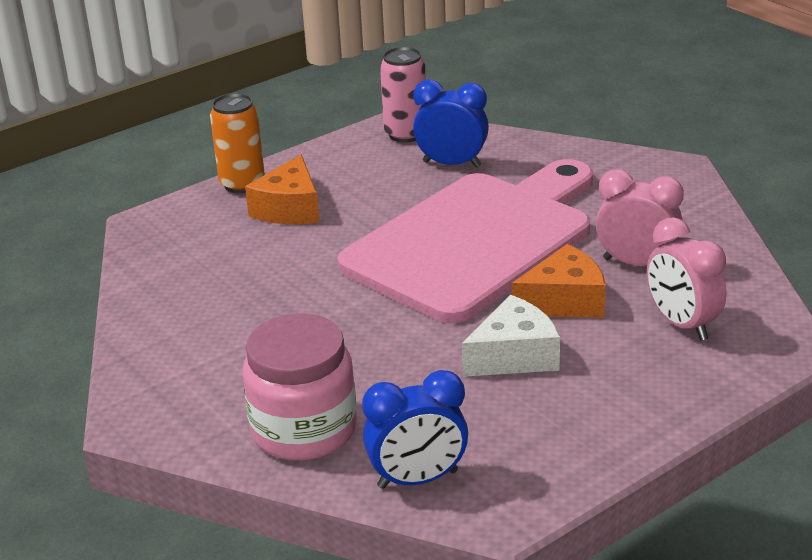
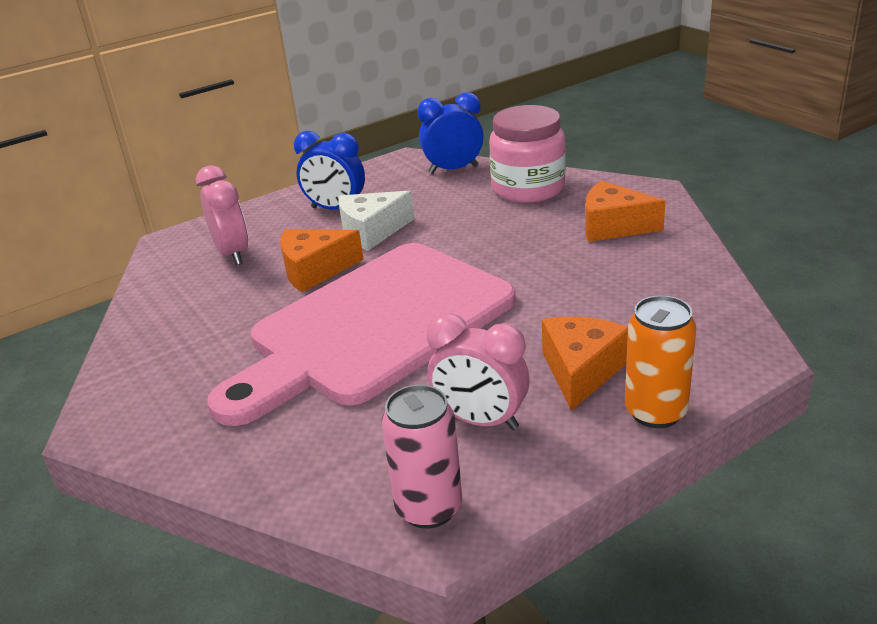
camera: 175 degrees left, 0 degrees up
blue clock [413,80,489,168] -> blue clock moved to [294,131,365,209]
pink clock [596,169,684,266] -> pink clock moved to [427,313,530,430]
none -> orange cheese [585,180,666,242]

